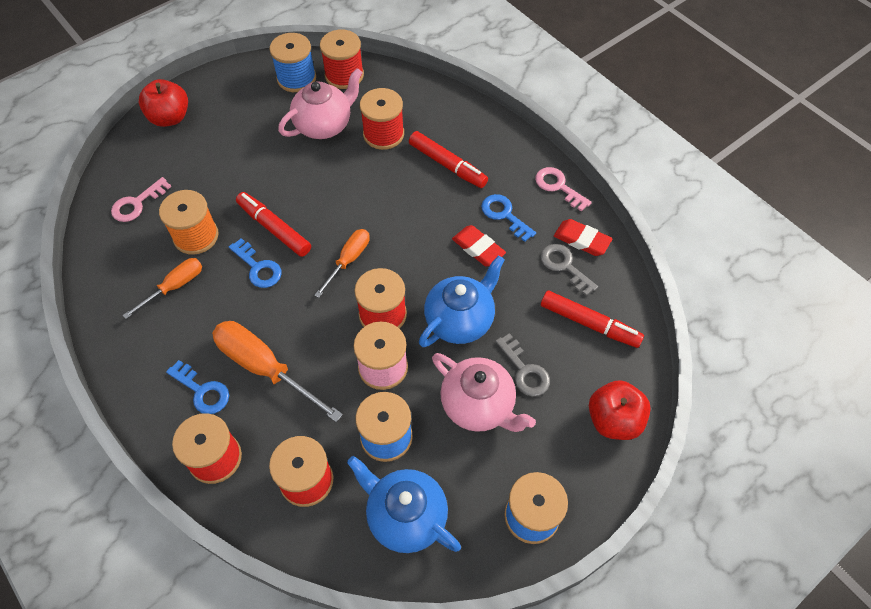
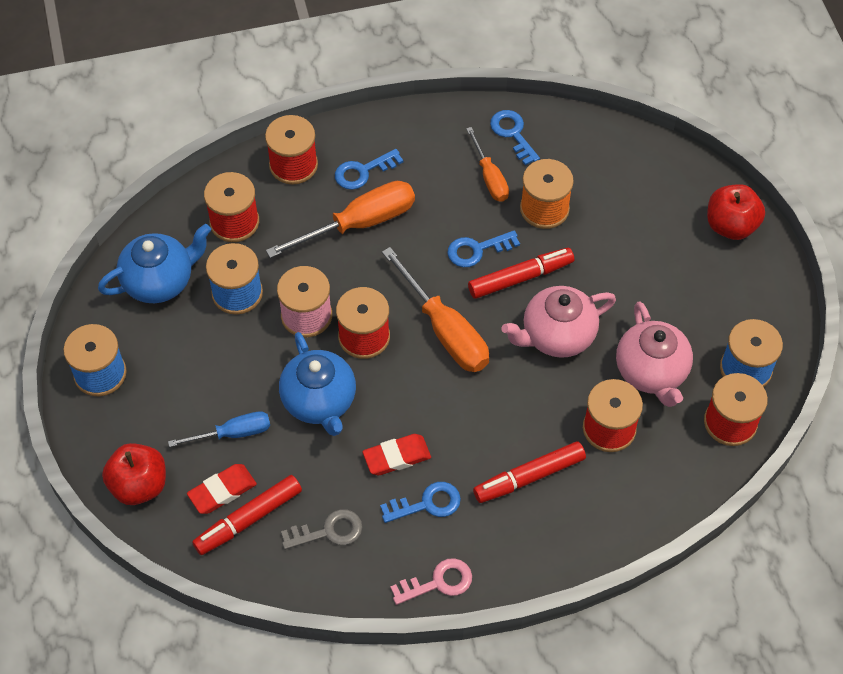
camera: 115 degrees right, 0 degrees up
pink key [111,177,171,222] -> none
orange screwdriver [314,229,370,298] -> orange screwdriver [382,247,489,372], size x1.68
pink teapot [432,353,536,432] -> pink teapot moved to [502,286,616,358]
grey key [495,333,550,396] -> blue screwdriver [168,411,270,447]
red eraser [554,219,613,256] -> red eraser moved to [187,464,257,514]
none -> blue key [490,110,540,165]

